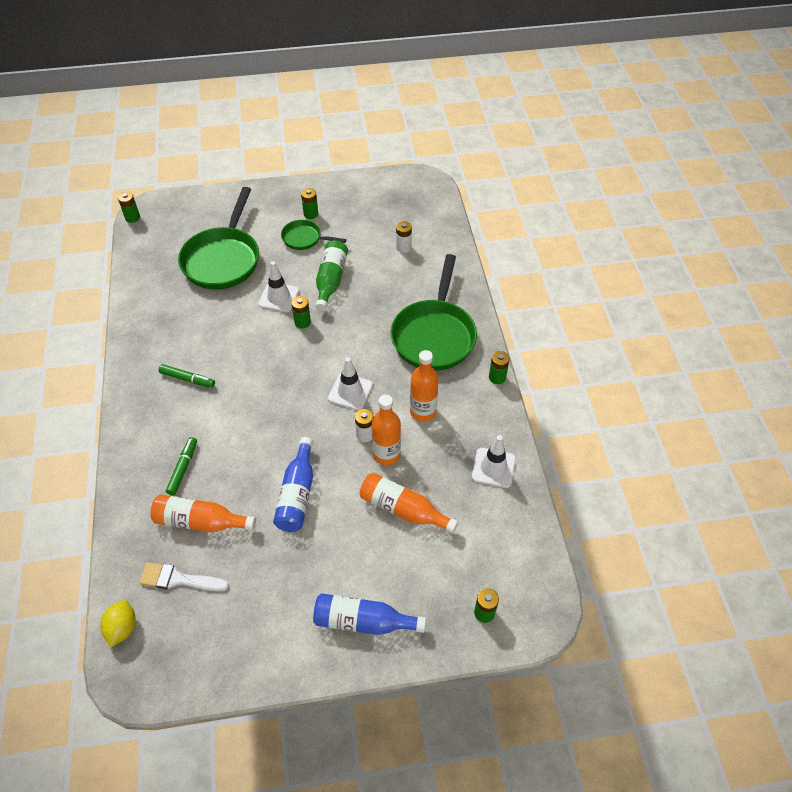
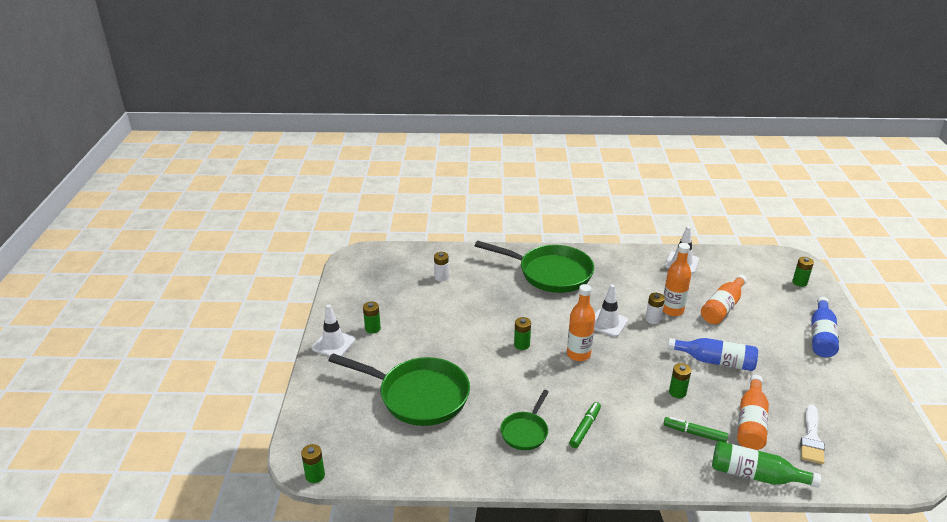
camera: 80 degrees left, 20 degrees down
yellow lemon [100,600,136,647] -> none
white traffic cone [258,261,299,313] -> white traffic cone moved to [312,305,355,356]
green pan [281,220,346,250] -> green pan moved to [500,390,549,450]
green bottle [315,240,348,311] -> green bottle moved to [712,441,821,488]
orange bottle [410,350,439,422] -> orange bottle moved to [567,284,595,361]
green battery [489,351,510,384] -> green battery moved to [669,363,691,398]

